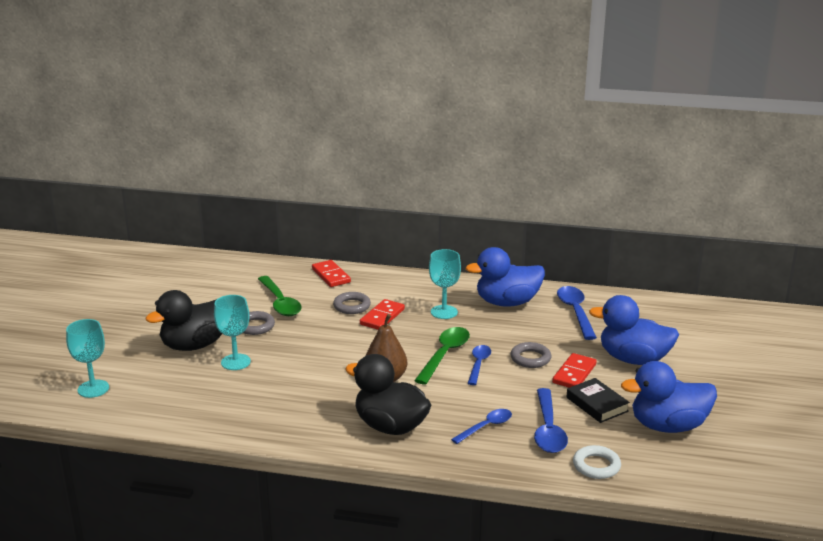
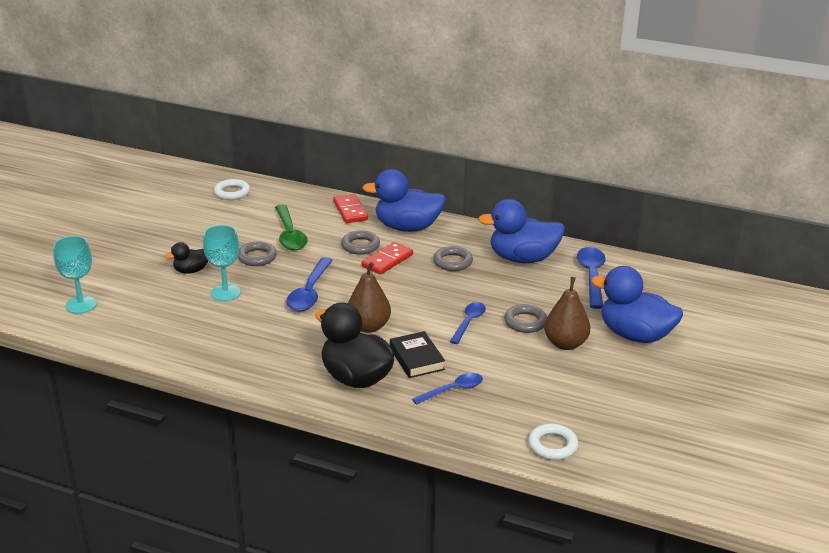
camera: 10 degrees right, 5 degrees up
black duck [145,290,222,351] -> black duck [165,242,208,274], size x0.51
green spoon [414,327,470,385] -> none
turquoise goblet [429,249,461,319] -> grey ring [433,246,473,271]
blue spoon [534,388,568,453] -> blue spoon moved to [286,257,333,311]
red domino [552,353,596,388] -> brown pear [544,277,590,350]
black book [567,378,630,423] -> black book moved to [390,331,445,378]
blue duck [621,361,717,433] -> blue duck moved to [362,169,446,232]
none -> white ring [214,179,250,200]

